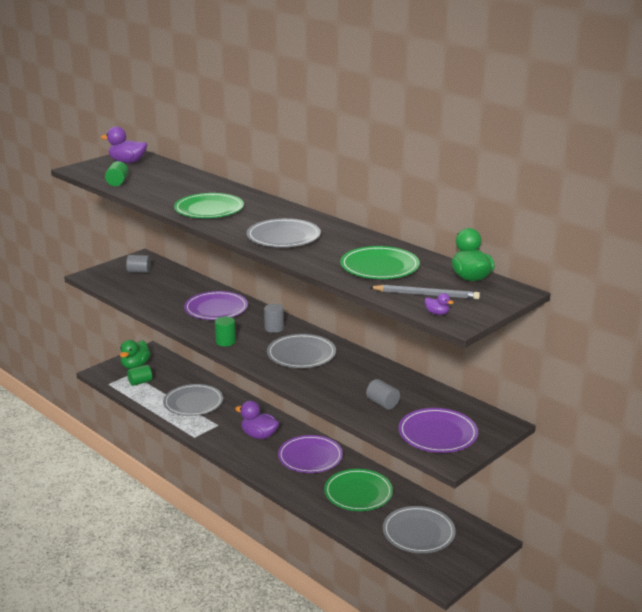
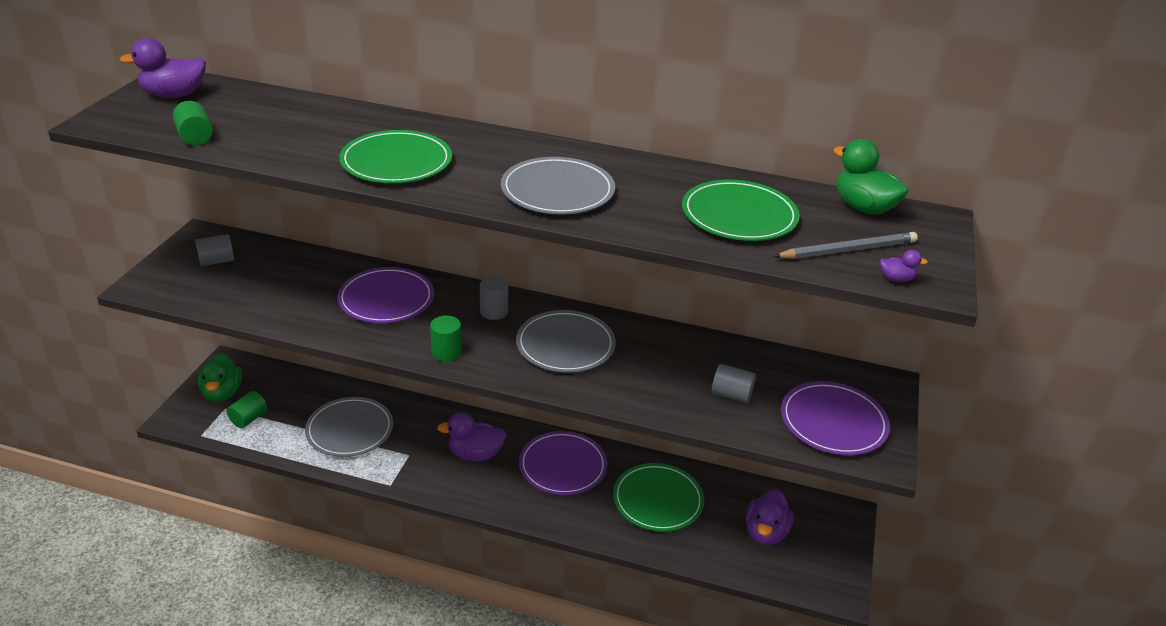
camera: 30 degrees left, 10 degrees up
grey plate [383,506,456,553] -> purple duck [746,489,794,545]

